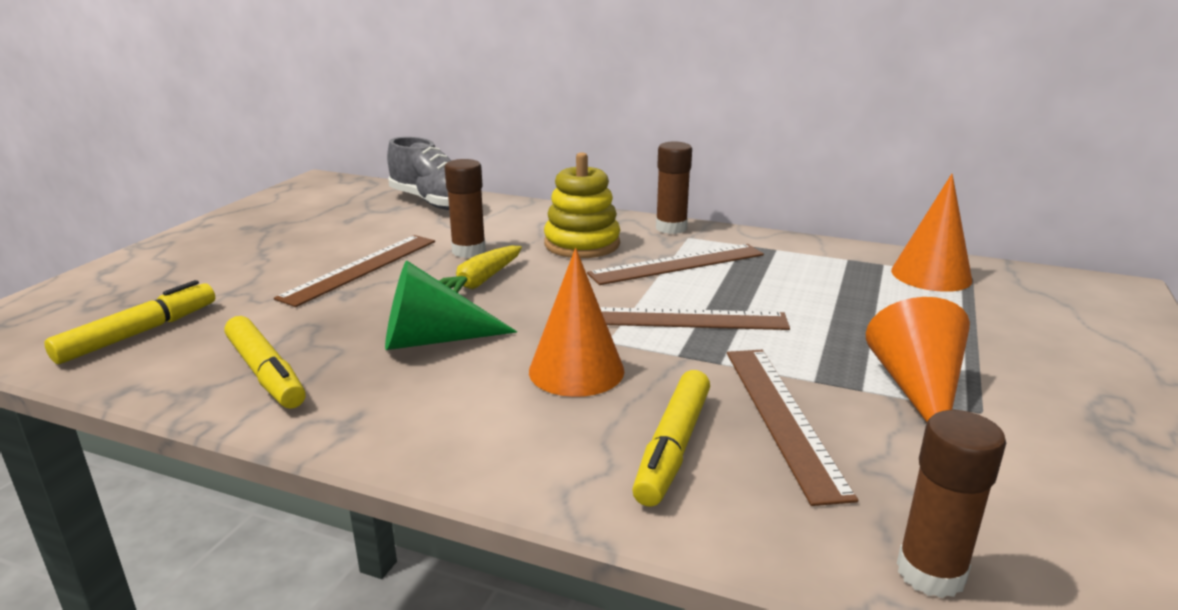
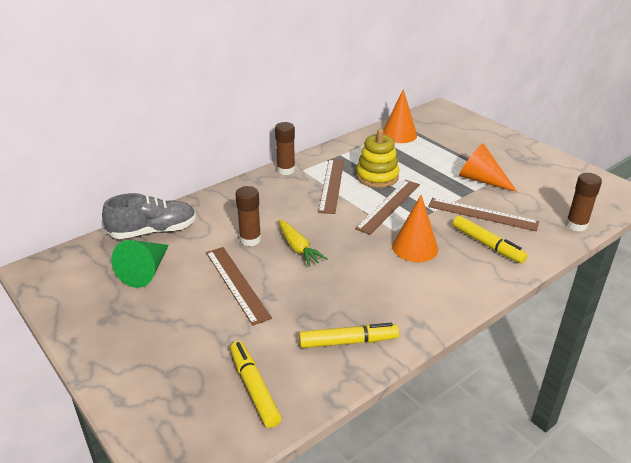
camera: 60 degrees left, 10 degrees up
green cone [385,261,517,350] -> green cone moved to [112,240,169,288]
yellow stacking toy [544,152,620,258] -> yellow stacking toy moved to [356,129,400,188]

